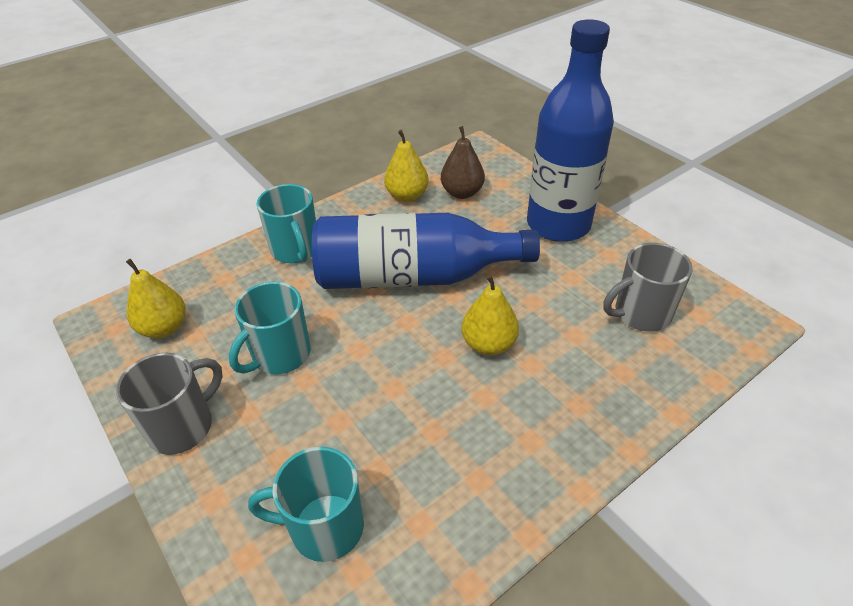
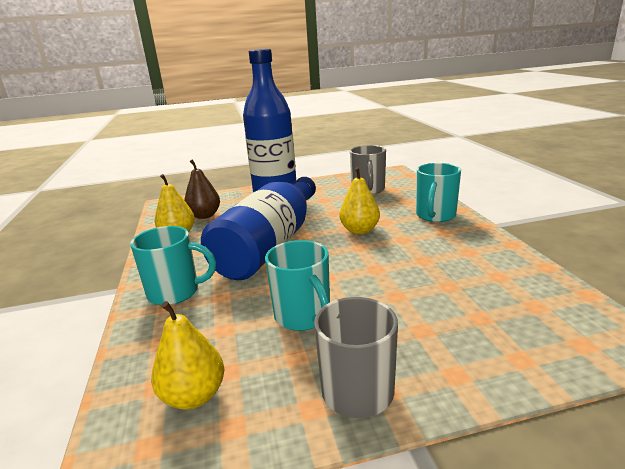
camera: 65 degrees left, 20 degrees down
turquoise mug [248,447,364,562] -> turquoise mug moved to [416,163,461,222]

